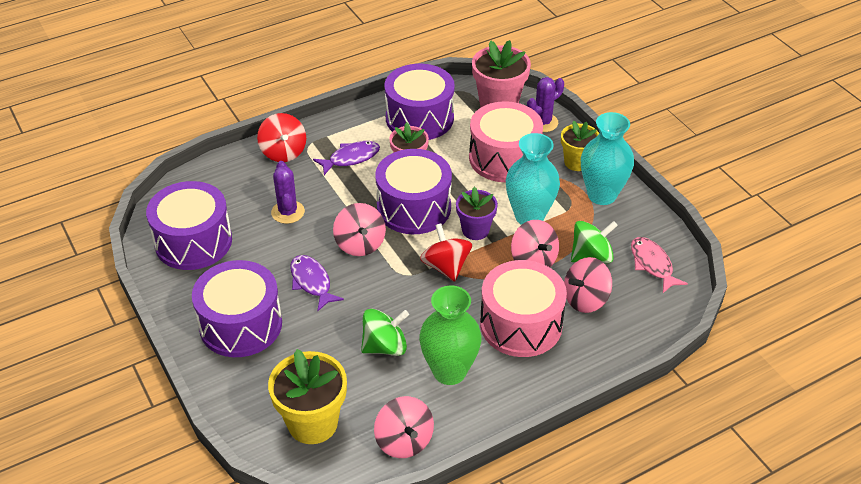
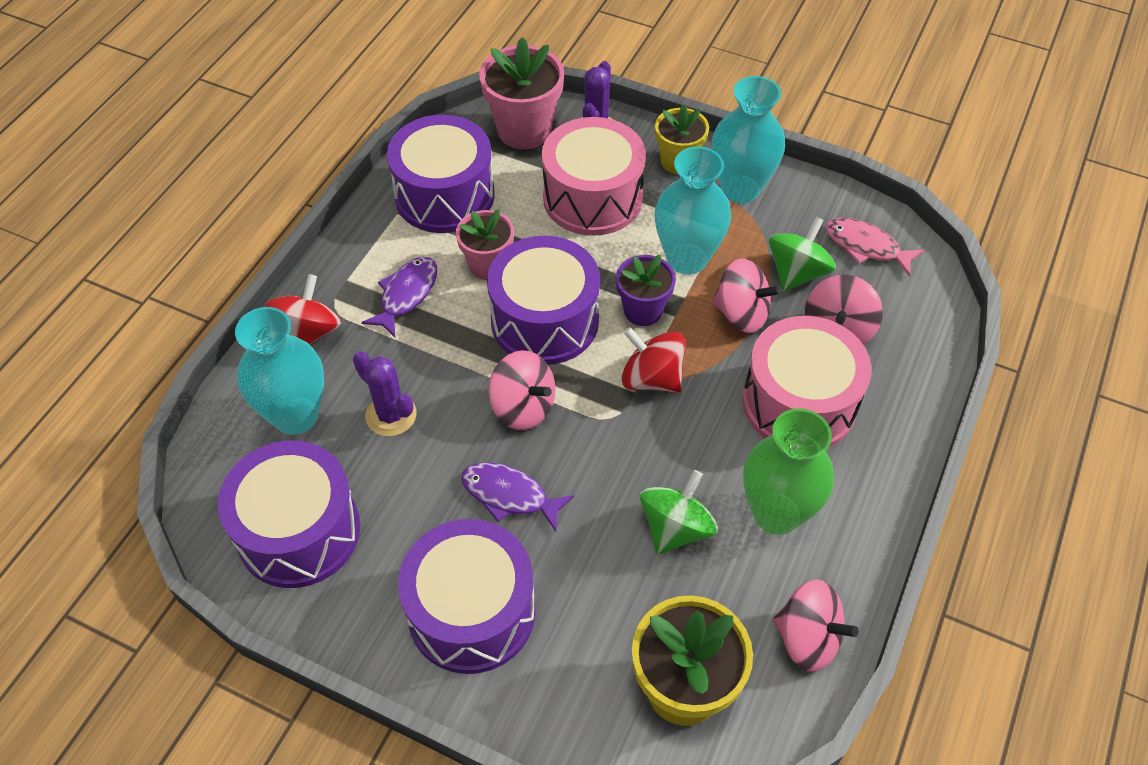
camera: 35 degrees left, 10 degrees up
red spinning top [257,113,306,162] -> red spinning top turned 105 degrees counterclockwise [265,274,341,345]
none -> turquoise vase [235,307,324,435]

